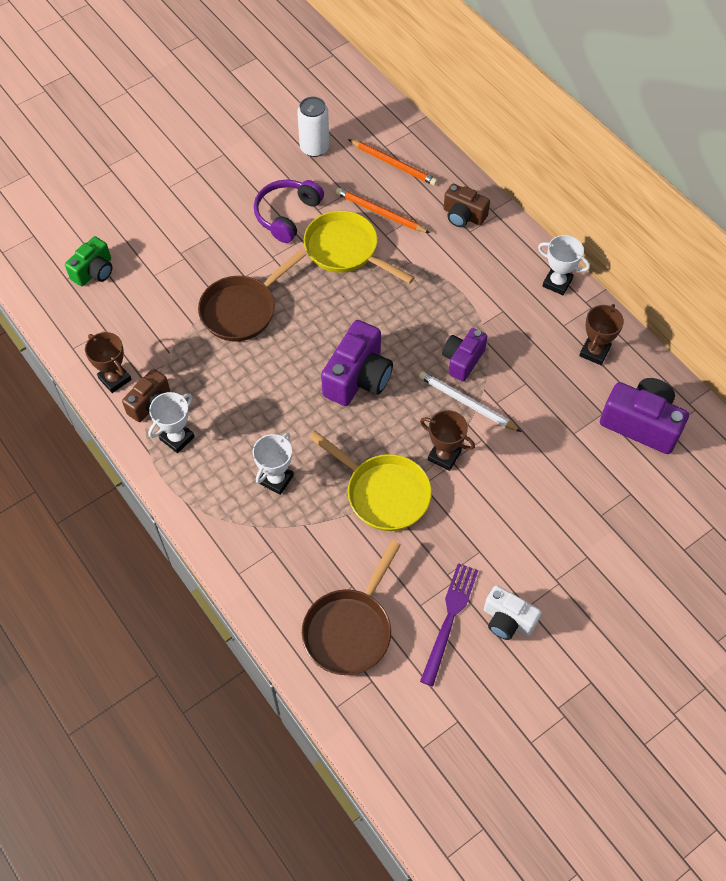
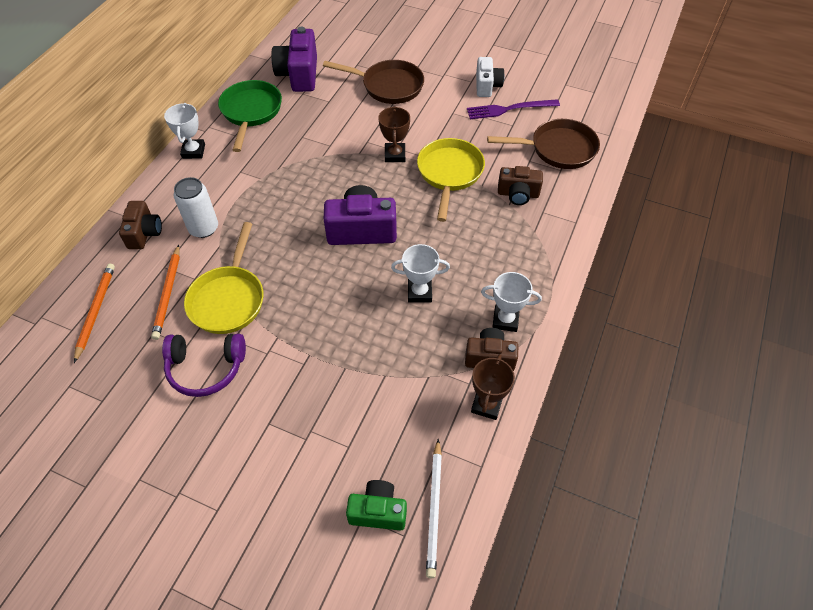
camera: 120 degrees left, 5 degrees down
brown pan [198,249,306,341] -> brown pan moved to [323,60,424,104]
white trophy [253,433,294,495] -> white trophy moved to [391,244,450,302]
white can [297,97,329,157] -> white can moved to [173,177,218,238]
white pencil [419,371,521,432] -> white pencil moved to [426,439,442,578]
purple camera [442,328,488,381] -> none
brown trophy [579,304,624,365] -> green pan [218,80,282,152]
none -> brown camera [498,166,543,205]

